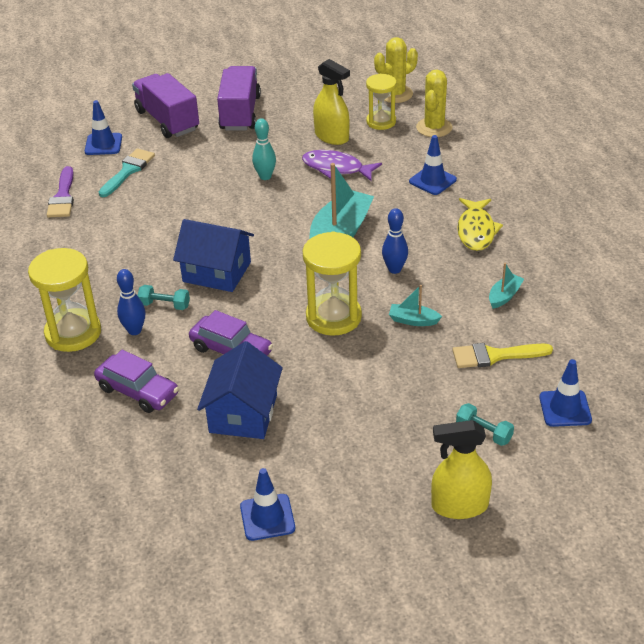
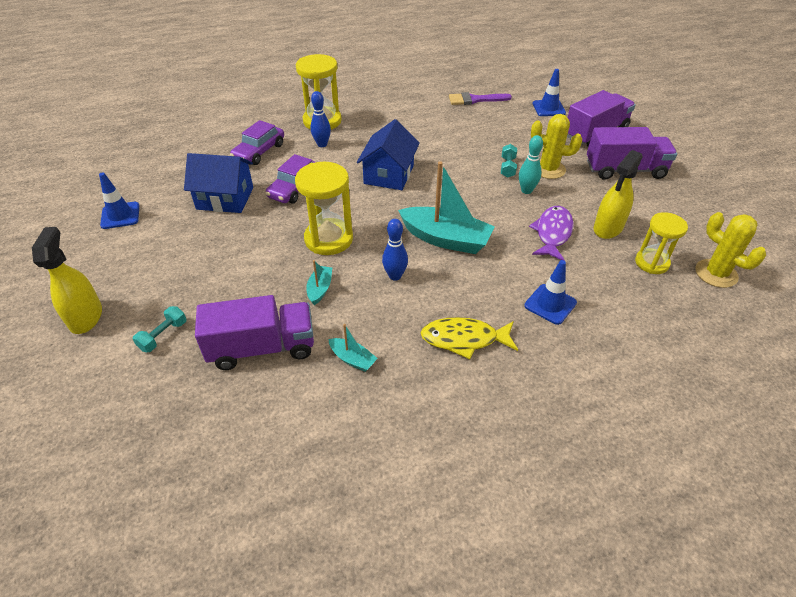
camera: 85 degrees right, 5 degrees up
turquoise brush [99,148,155,197] -> none
turquoise dumbbell [137,285,190,310] -> turquoise dumbbell moved to [501,144,517,178]
yellow cactus [416,70,453,137] -> yellow cactus moved to [531,114,582,179]
yellow brush [452,343,553,368] -> purple truck [195,295,314,370]
blue traffic cone [539,359,592,427] -> none

